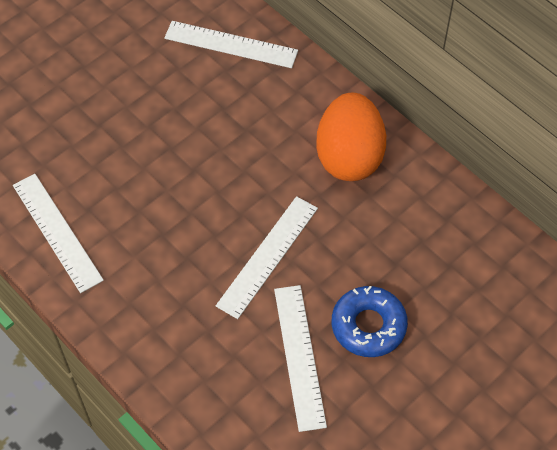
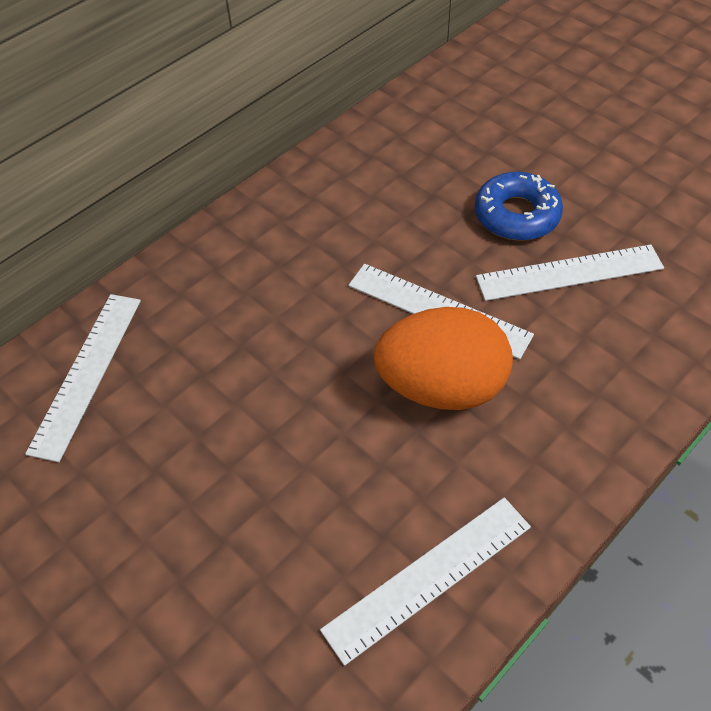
camera: 90 degrees left, 5 degrees down
orange egg [316,93,386,181] -> orange egg moved to [374,307,513,410]

